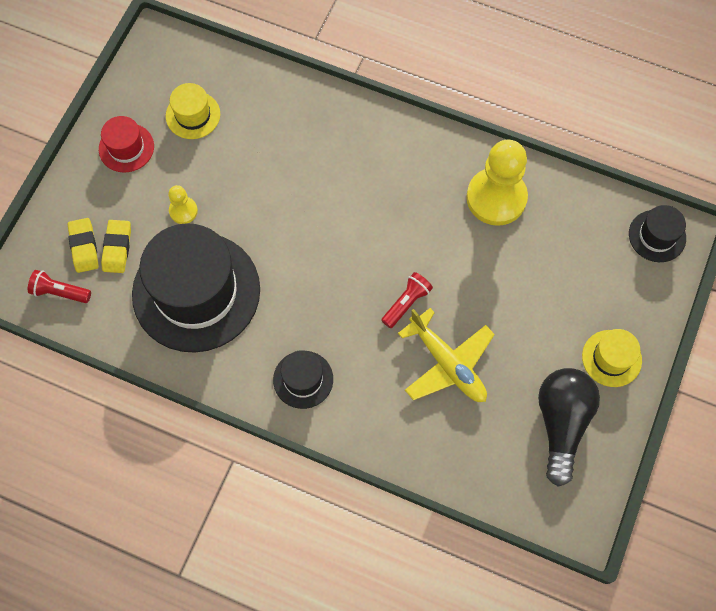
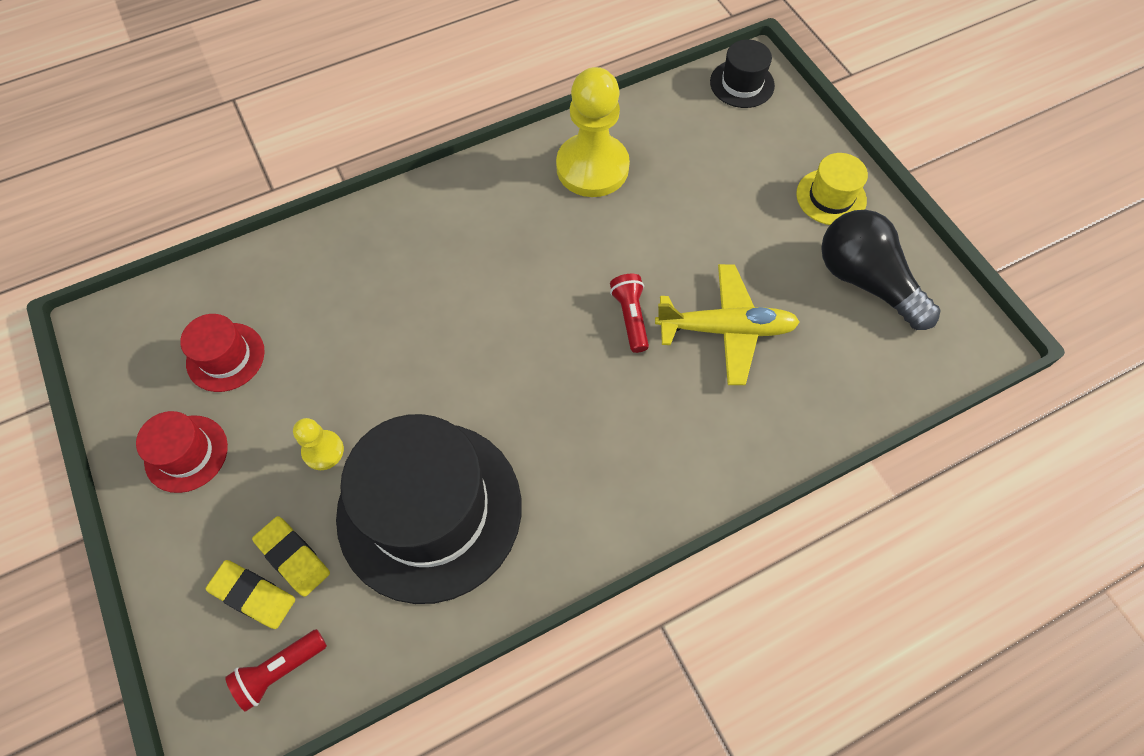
camera: 50 degrees left, 5 degrees down
yellow hat [166,83,220,139] -> red hat [180,314,265,392]
black hat [273,350,333,409] -> none

